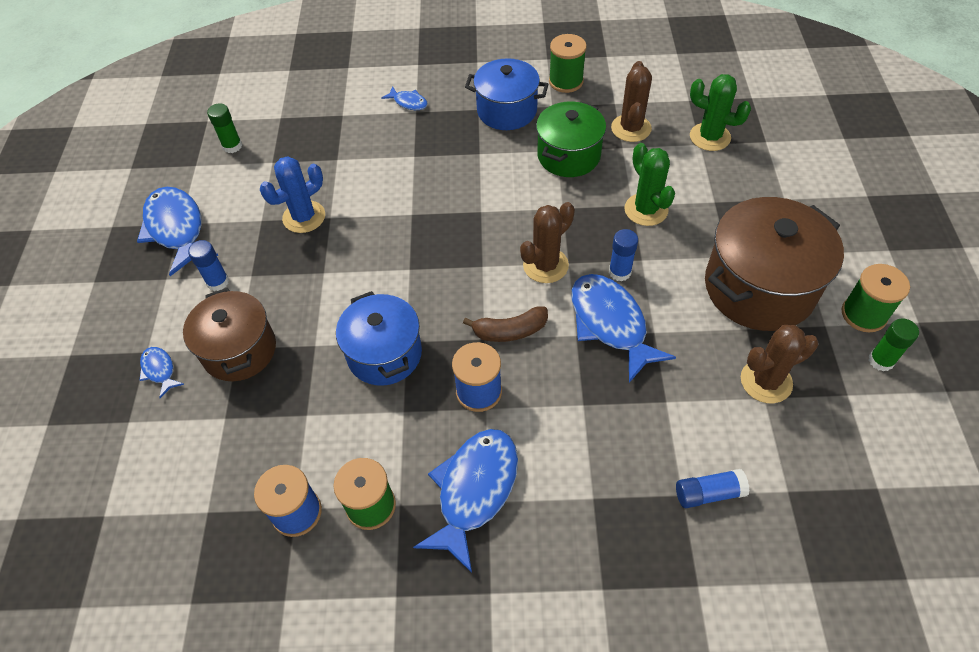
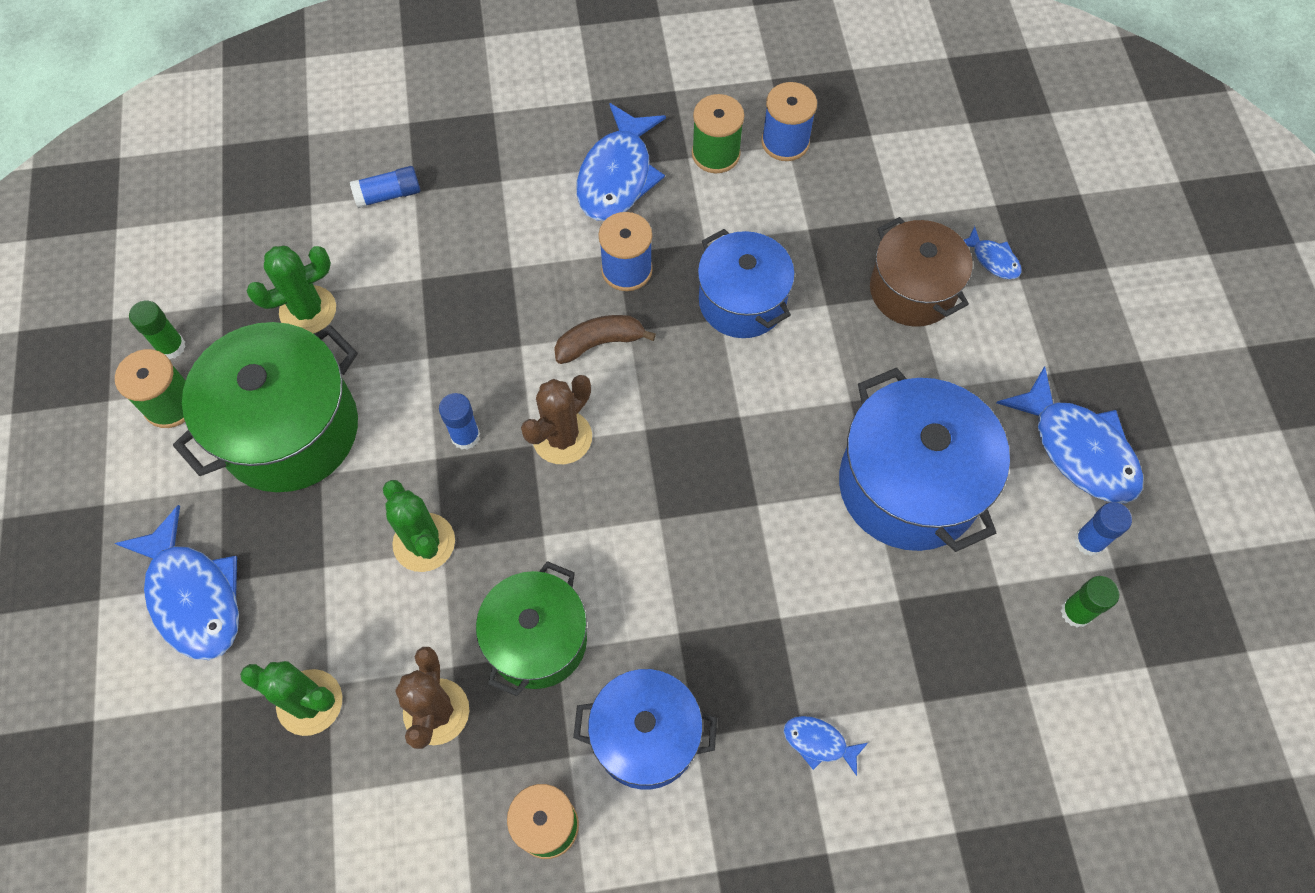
camera: 170 degrees right, 10 degrees up
blue glue stick [188,240,229,291] -> blue glue stick moved to [1074,502,1132,556]
blue cactus [260,156,325,233] -> blue pot [839,368,1010,552]
blue fish [571,274,676,383] -> blue fish moved to [115,505,239,660]
brown pot [705,197,844,331] -> green pot [173,322,358,492]
brown cactus [741,325,818,403] -> green cactus [247,246,336,333]

